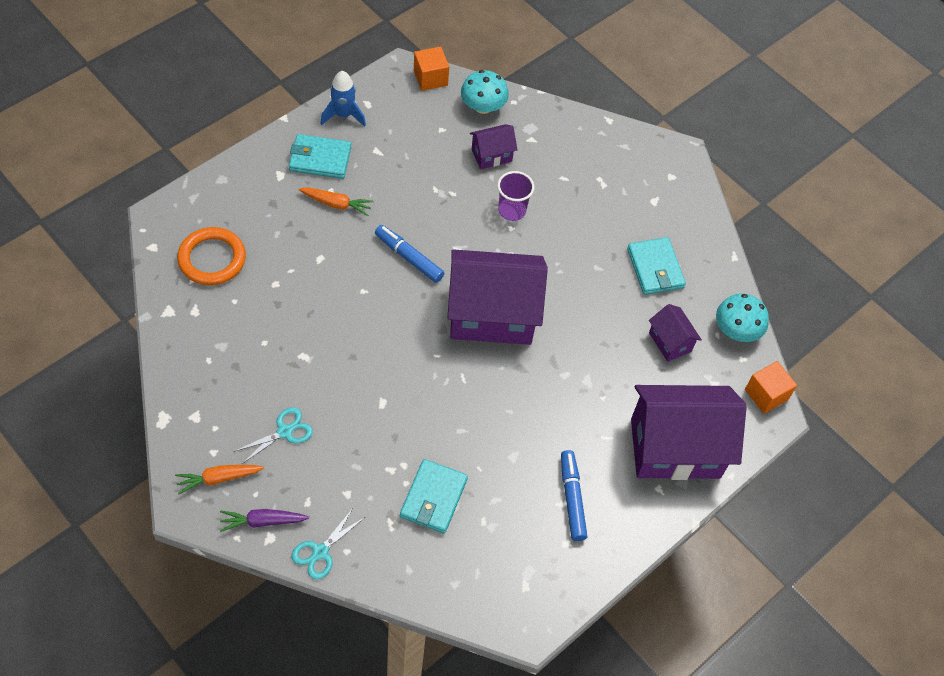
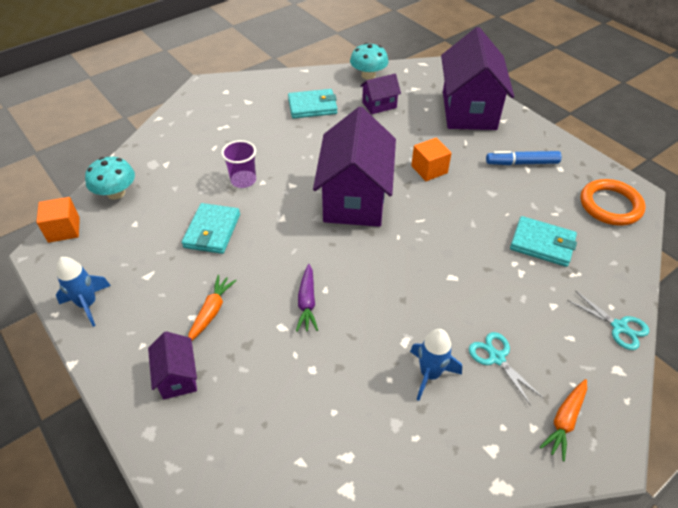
camera: 80 degrees left, 10 degrees down
orange carrot [175,465,264,494] -> orange carrot turned 45 degrees clockwise [540,379,587,461]
orange ring [177,227,246,285] -> orange ring moved to [580,179,645,226]
purple carrot [220,509,309,532] -> purple carrot moved to [296,264,318,332]
turquoise wallet [289,134,351,179] -> turquoise wallet moved to [182,203,240,254]
blue marker [375,225,444,283] -> none
purple house [470,124,518,169] -> purple house moved to [148,331,197,399]
orange cube [745,361,797,414] -> orange cube moved to [411,138,452,181]
none -> blue rocket [410,329,462,401]

